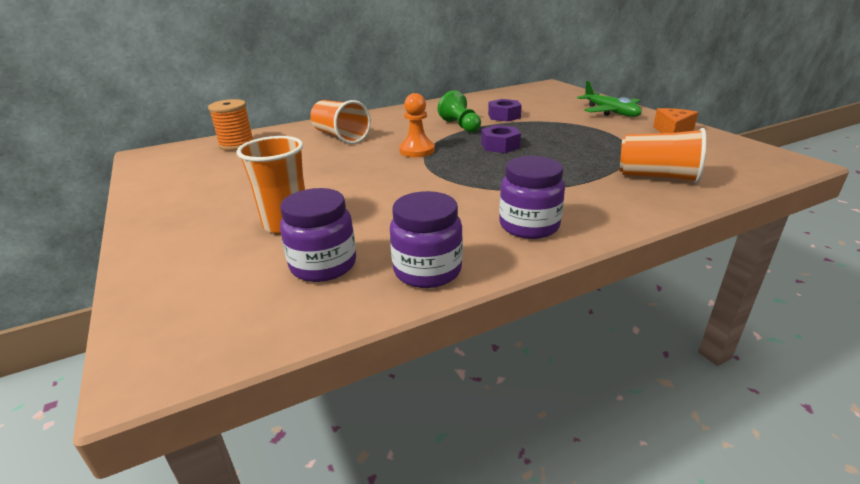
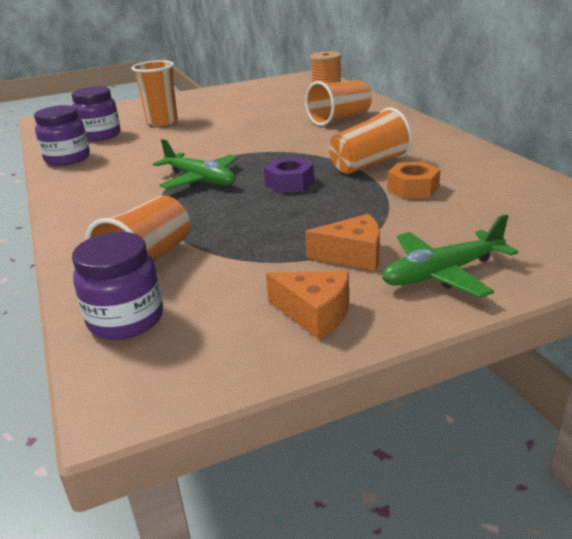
camera: 95 degrees right, 0 degrees up
orange pawn [399,93,435,157] -> none
green pawn [438,90,481,133] -> orange cup [329,107,412,174]
purple nut [488,99,522,122] -> orange nut [387,162,441,199]
purple jar [499,156,565,239] -> purple jar moved to [72,232,163,340]
none -> green plane [153,139,238,189]
none -> orange cheese [305,214,380,271]

